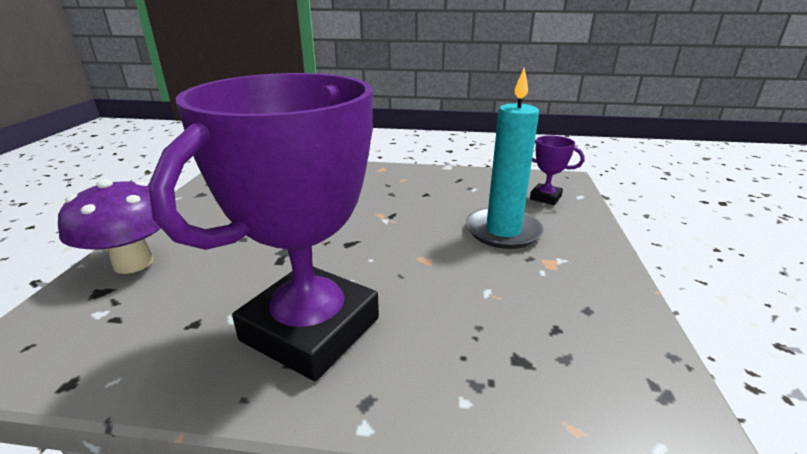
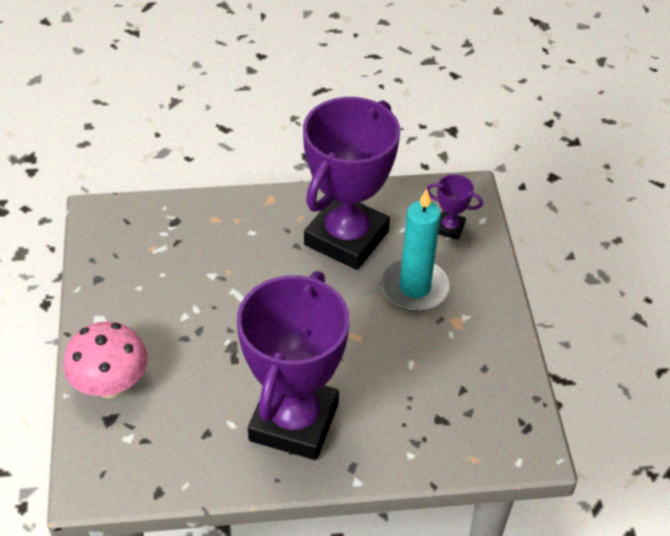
camera: 15 degrees left, 20 degrees up
purple mushroom [58,179,161,274] -> pink mushroom [63,321,148,398]
none -> purple trophy [303,97,400,270]

